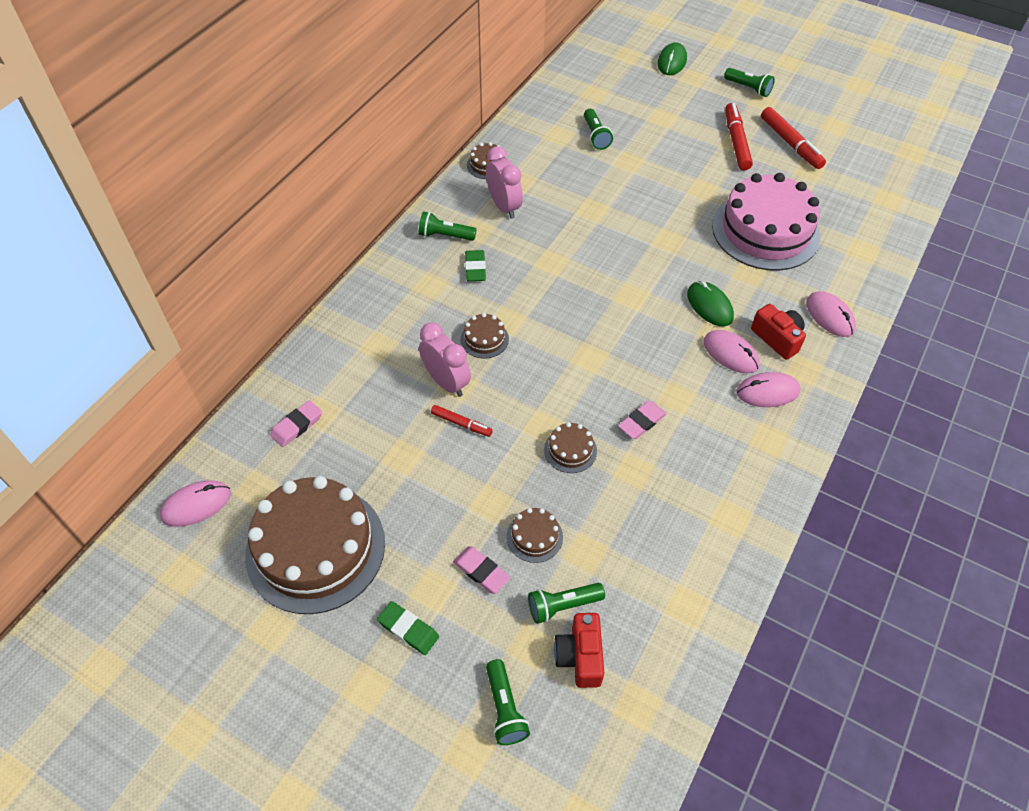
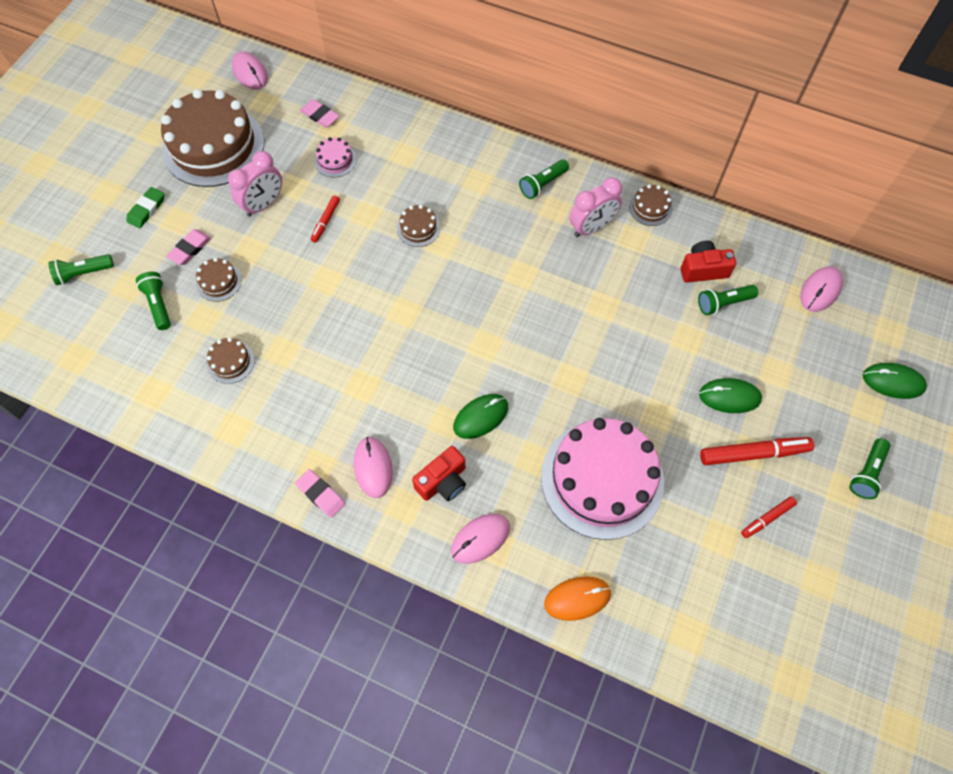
camera: 85 degrees right, 10 degrees up
green flashlight [419,211,477,241] -> green flashlight turned 135 degrees counterclockwise [519,159,569,199]
pink clock [419,323,471,397] -> pink clock moved to [228,151,282,217]
green eraser [465,250,486,281] -> none
brown cake [544,422,597,473] -> brown cake moved to [207,337,255,384]
red camera [554,613,604,688] -> red camera moved to [681,241,736,283]
pink eraser [618,401,667,439] -> pink eraser moved to [295,469,345,518]
pink mouse [704,330,759,373] -> pink mouse moved to [800,266,843,312]
red marker [761,107,826,169] -> red marker [741,497,797,538], size x0.57
none -> pink cake [314,137,357,177]
none -> orange mouse [544,577,611,621]
none -> green mouse [699,378,762,413]

